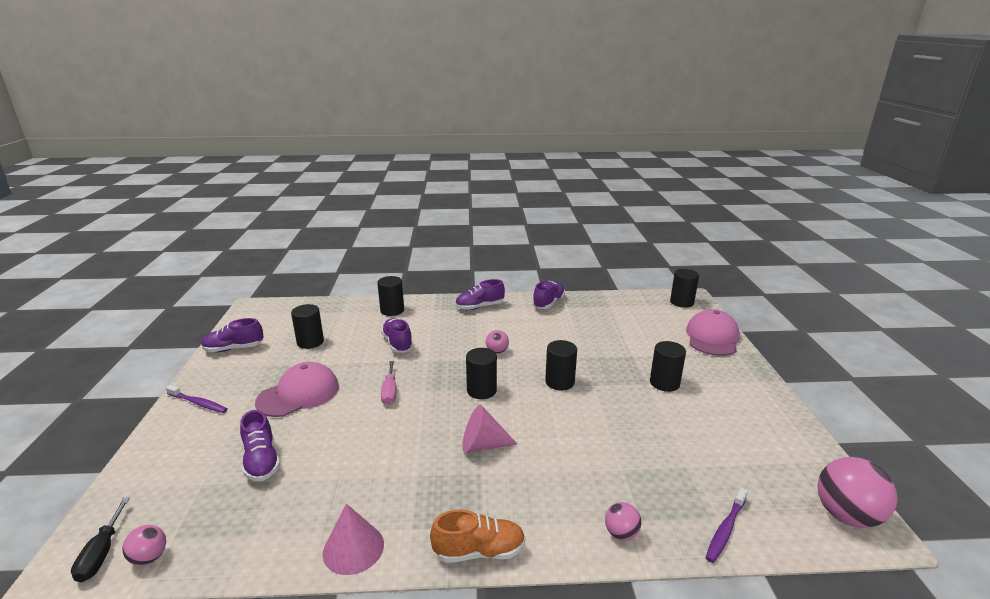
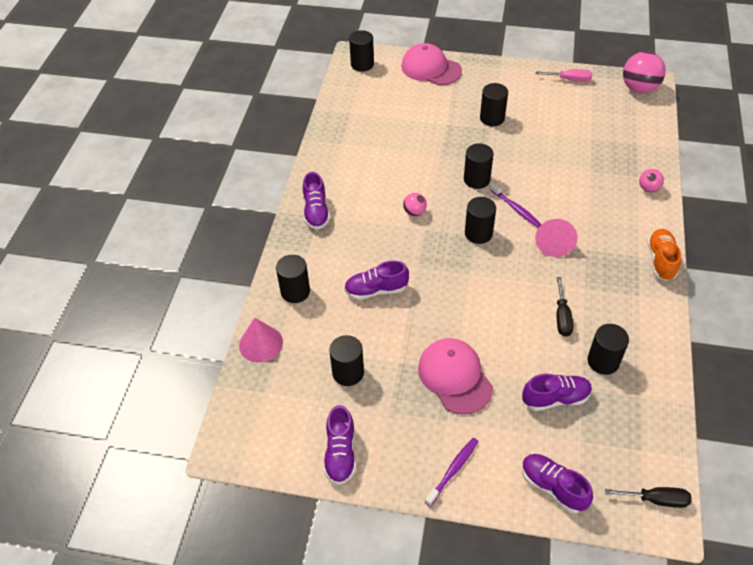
camera: 75 degrees left, 25 degrees up
pink ball [122,525,166,565] -> none
pink cone [323,504,384,575] -> pink cone moved to [239,318,283,363]
pink screwdriver [381,361,396,405] -> pink screwdriver moved to [536,69,592,82]
purple shoe [532,281,565,309] -> purple shoe moved to [522,454,593,513]
purple toothbrush [705,488,748,563] -> purple toothbrush moved to [489,183,541,227]
none -> black screwdriver [557,277,573,337]
none -> black cylinder [587,324,629,375]

